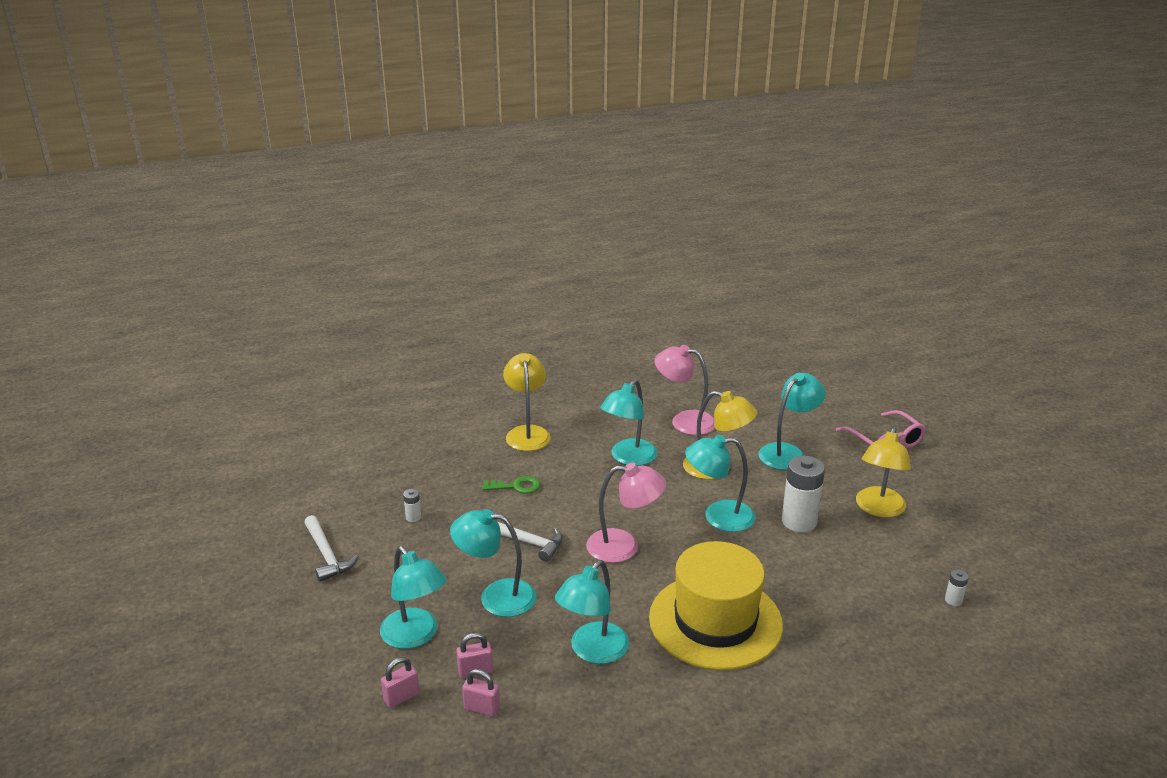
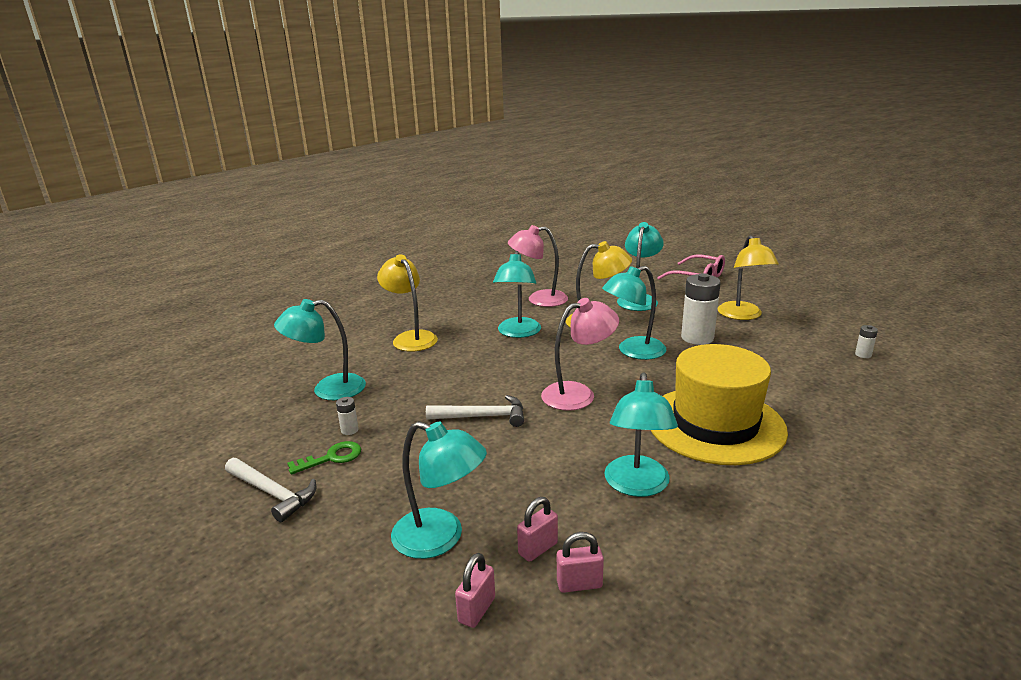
camera: 25 degrees left, 5 degrees down
turquoise lamp [450,509,536,617] -> turquoise lamp moved to [274,299,366,400]
green key [482,476,540,494] -> green key moved to [287,441,361,475]

